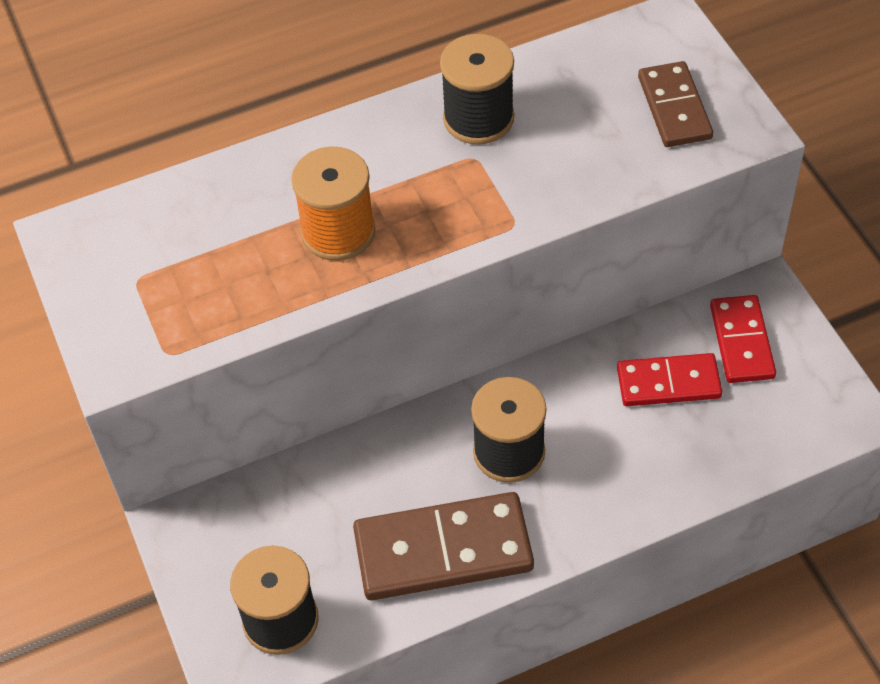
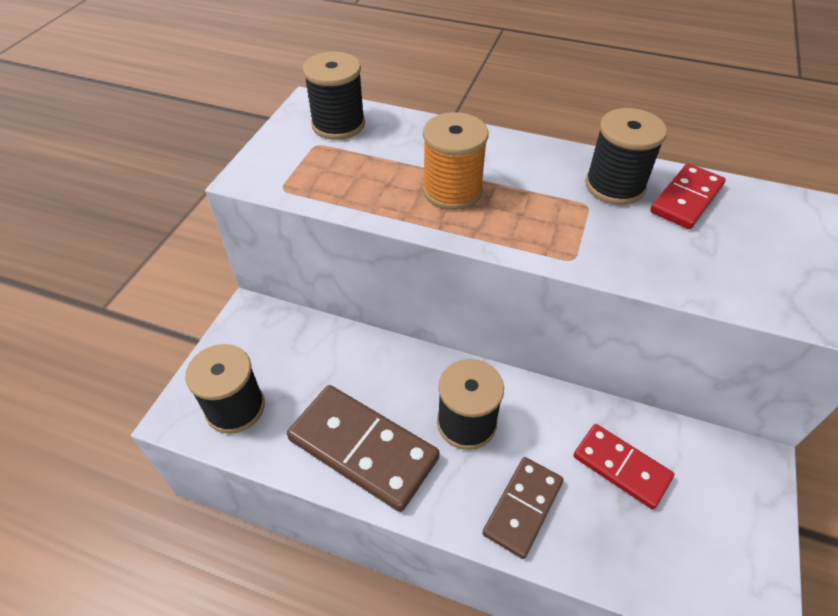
camera: 40 degrees right, 5 degrees down
brown domino [638,61,713,147] -> brown domino moved to [483,457,564,559]
red domino [710,295,776,383] -> red domino moved to [650,163,726,229]
none -> black spool [303,51,365,140]

